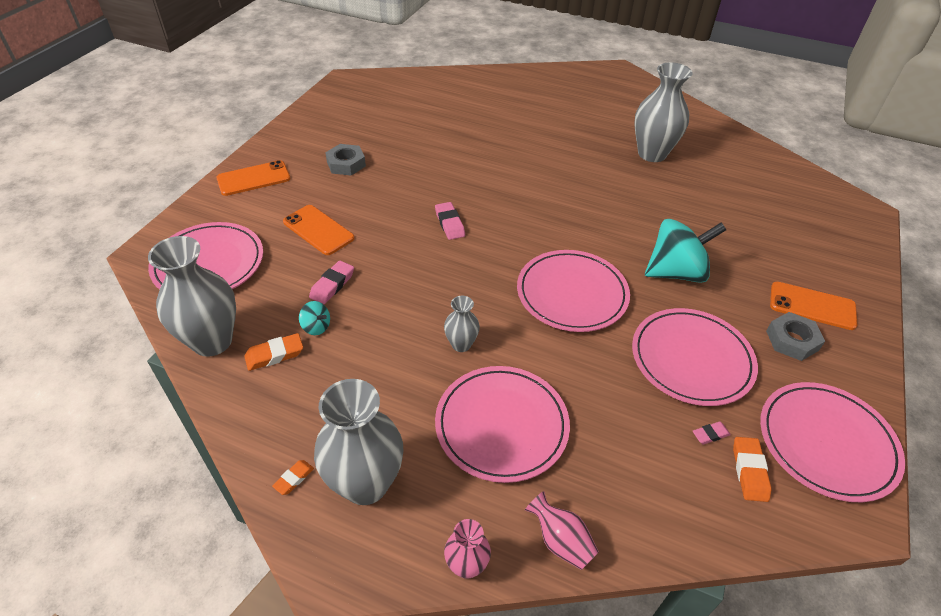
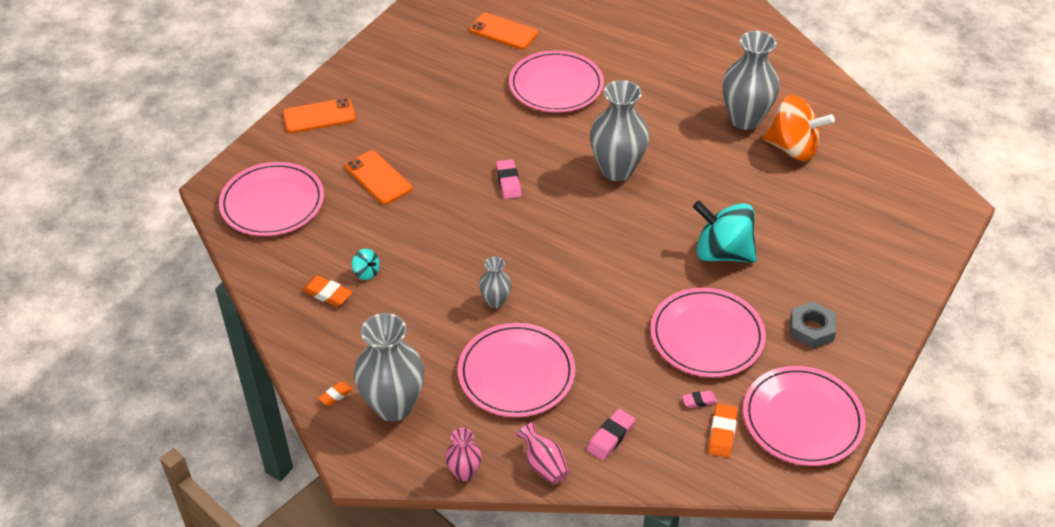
camera: 10 degrees right, 0 degrees up
grey vase [148,236,236,357] -> grey vase moved to [590,80,649,181]
orange eraser [244,333,303,371] -> orange eraser turned 45 degrees clockwise [302,275,352,307]
pink eraser [309,261,354,304] -> pink eraser moved to [586,409,635,460]
grey nut [325,144,366,176] -> none
pink plate [517,250,630,332] -> pink plate moved to [509,50,604,113]
turquoise spinning top [645,219,726,283] -> turquoise spinning top turned 150 degrees counterclockwise [693,201,757,263]
orange phone [770,282,857,330] -> orange phone moved to [469,13,538,49]
none -> orange spinning top [762,95,835,161]

